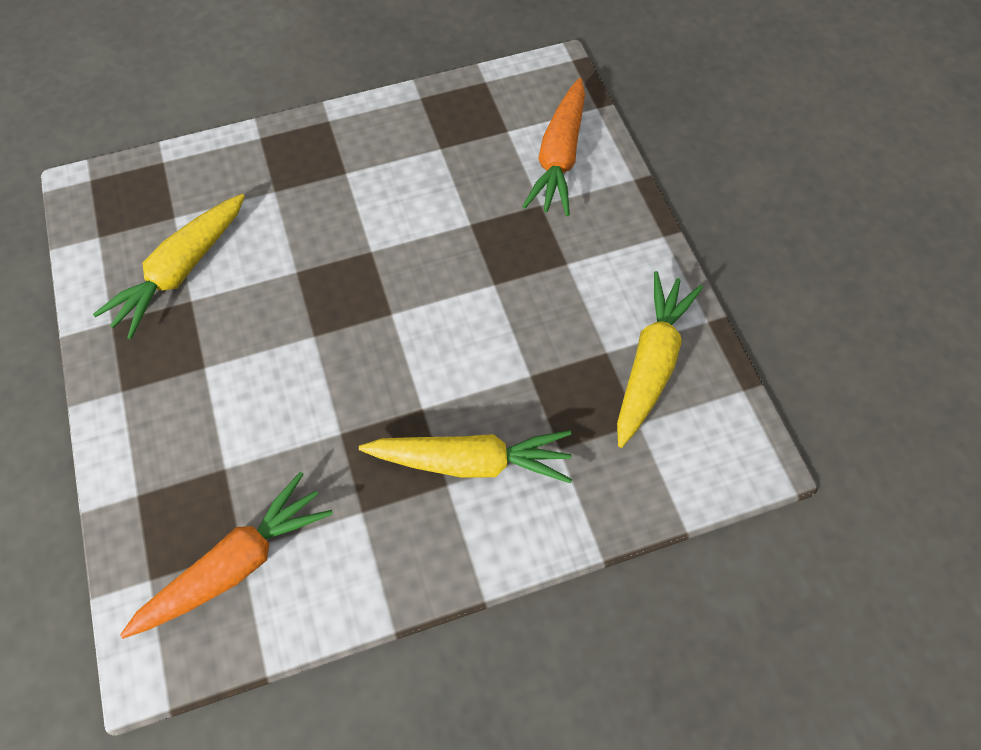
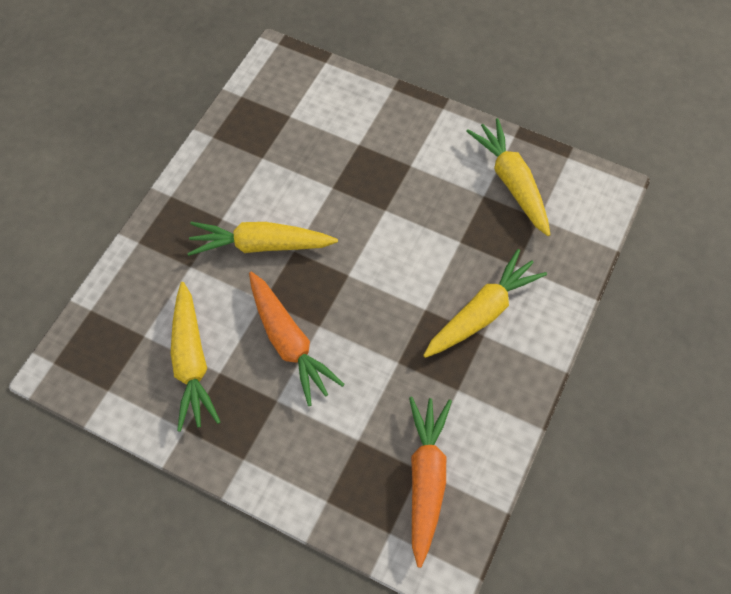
camera: 45 degrees left, 0 degrees up
orange carrot [522,78,585,216] -> orange carrot moved to [249,271,345,406]
none -> yellow carrot [187,222,338,256]

